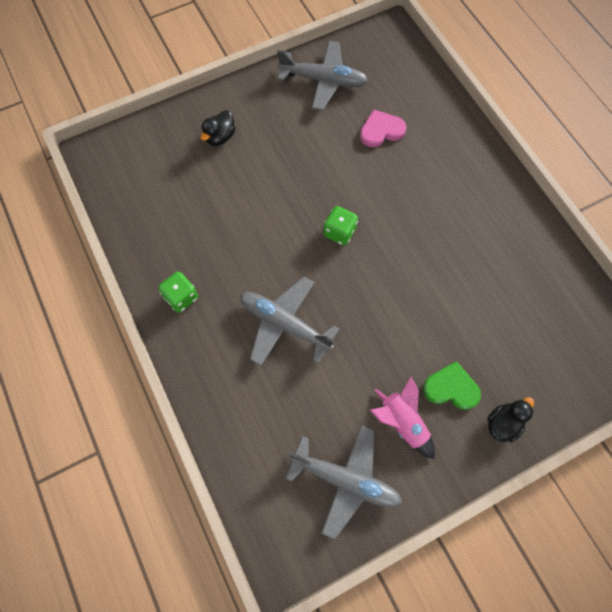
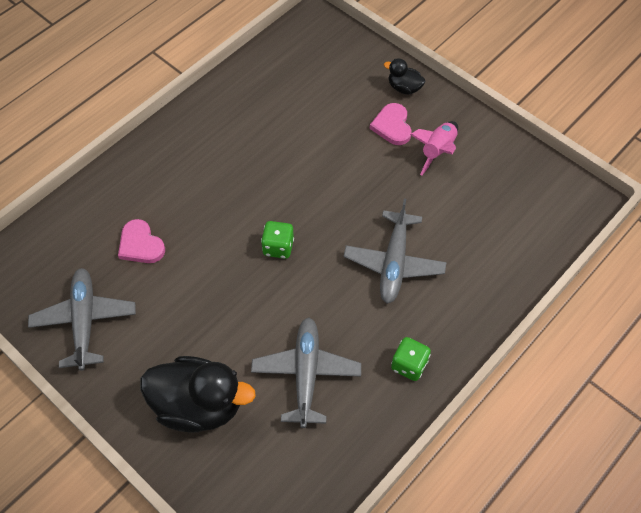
camera: 110 degrees left, 10 degrees down
black duck [201,110,235,146] -> black duck [140,356,256,433], size x2.06
grey plane [285,425,402,540] -> grey plane moved to [251,317,361,428]
green heart [423,361,481,410] -> pink heart [370,103,412,145]

